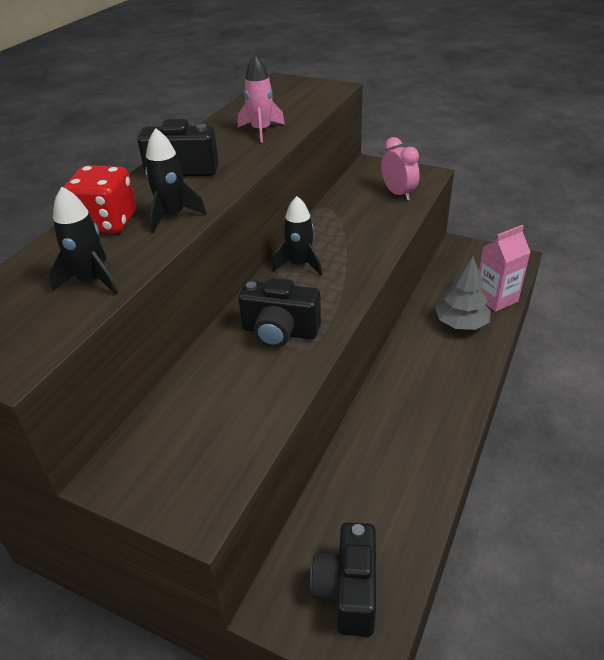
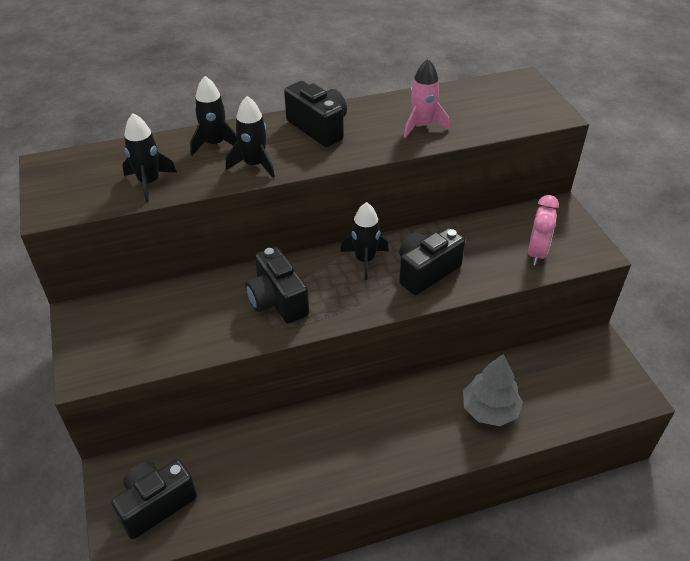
camera: 45 degrees right, 5 degrees up
red dice [64,165,136,233] -> black rocket [190,76,237,155]
pink carton [479,225,531,312] -> none
none -> black camera [399,227,465,295]

